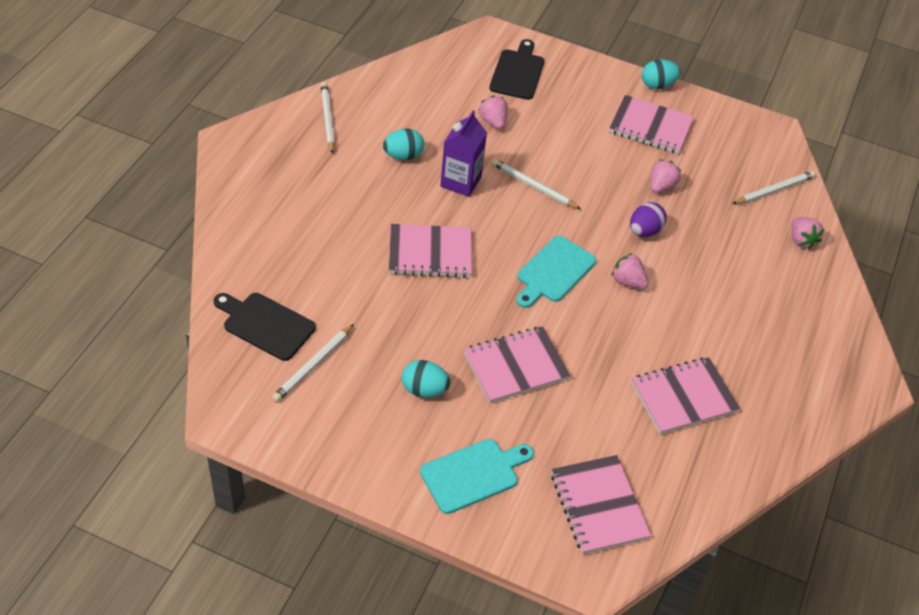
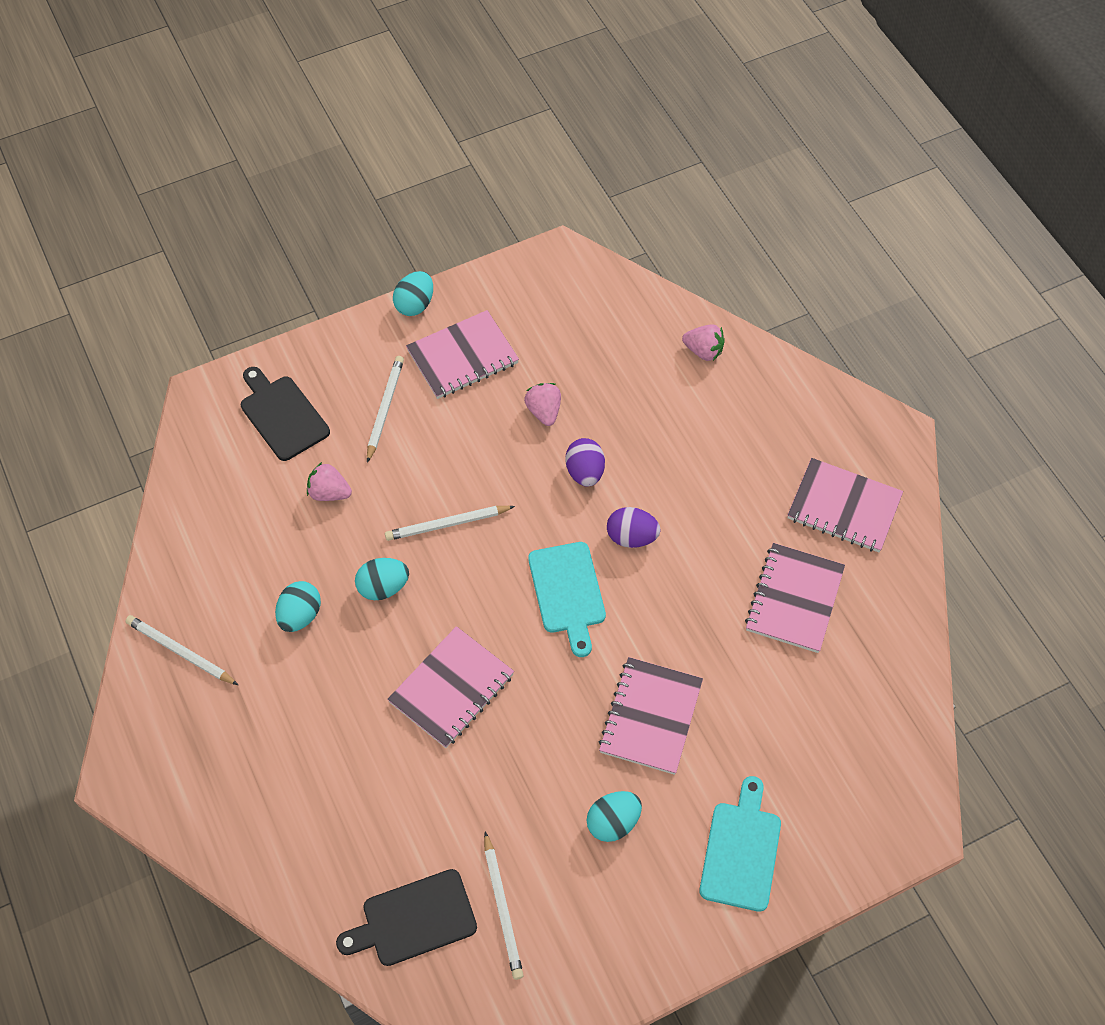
camera: 45 degrees left, 10 degrees up
purple carton [440,110,487,197] -> turquoise egg [355,558,409,600]
pink notebook [551,455,651,554] -> pink notebook moved to [787,458,903,552]
pink strawberry [612,253,649,289] -> purple egg [607,507,660,548]
white pencil [732,171,816,204] -> white pencil moved to [367,356,404,463]

